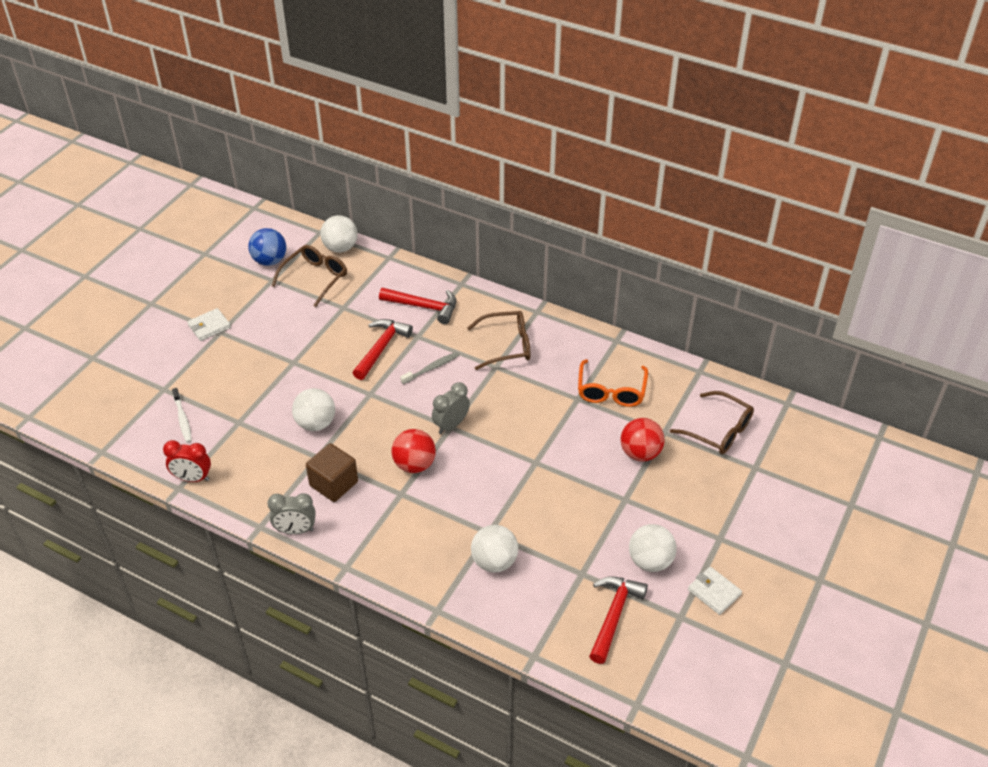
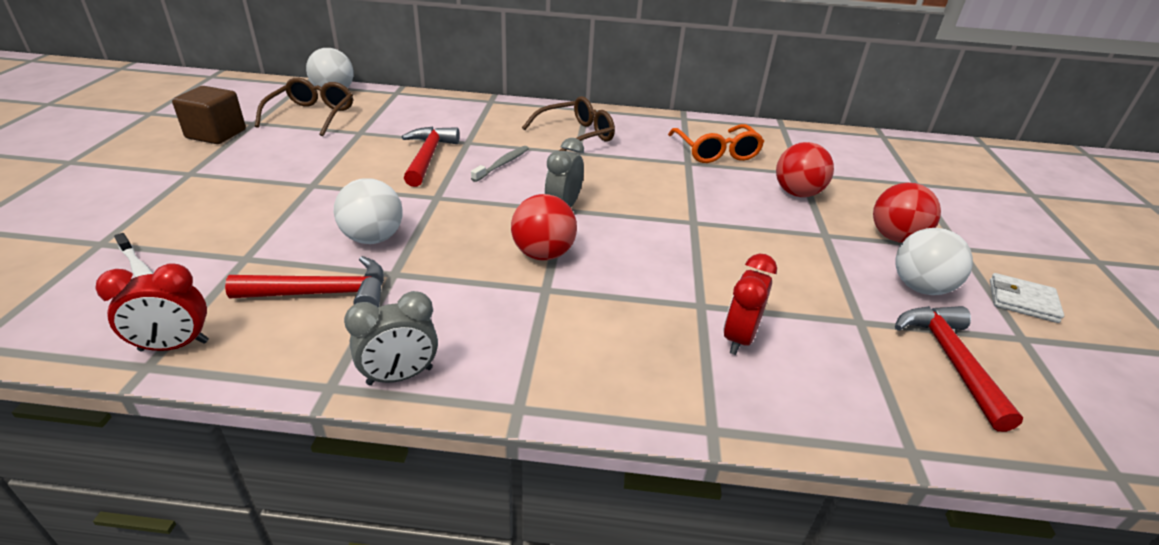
camera: 25 degrees left, 10 degrees down
white wallet [187,308,231,341] -> none
blue ball [248,228,286,266] -> none
brown cube [306,443,358,502] -> brown cube moved to [172,86,246,144]
red hammer [379,288,456,324] -> red hammer moved to [225,256,384,307]
white ball [471,525,518,573] -> red clock [723,254,777,355]
brown glasses [670,391,754,454] -> none
none -> red ball [873,183,941,243]

